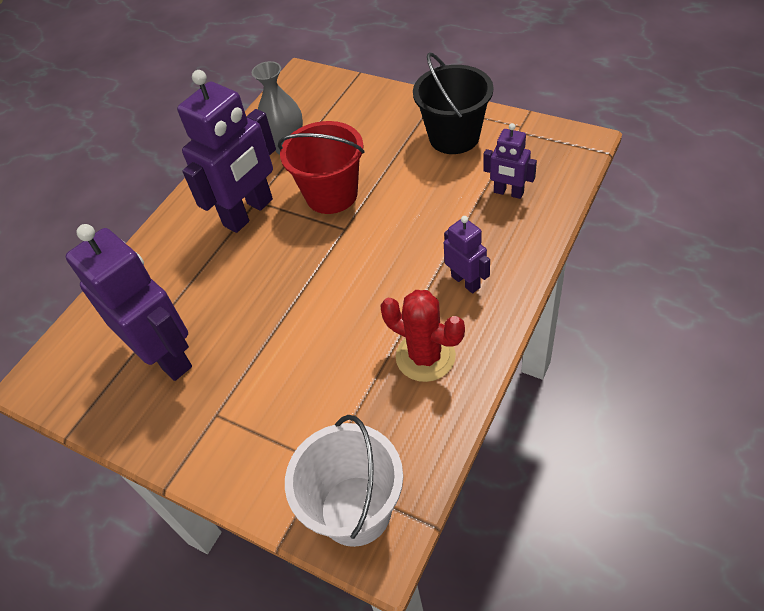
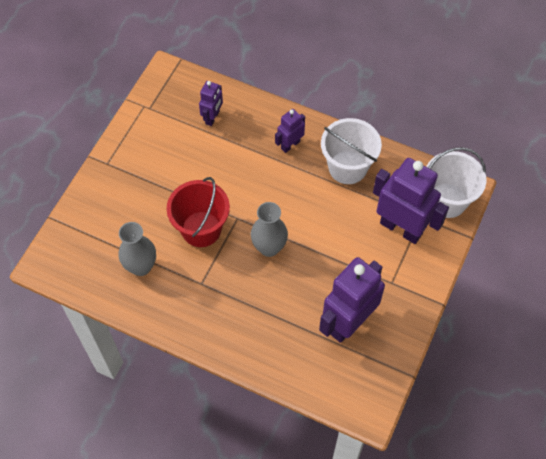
camera: 100 degrees left, 10 degrees up
purple robot [177,70,276,233] -> purple robot moved to [373,158,449,244]
red cactus [380,290,465,382] -> white bucket [321,118,382,184]
black bucket [413,53,493,154] -> none
none -> grey vase [251,202,288,257]

